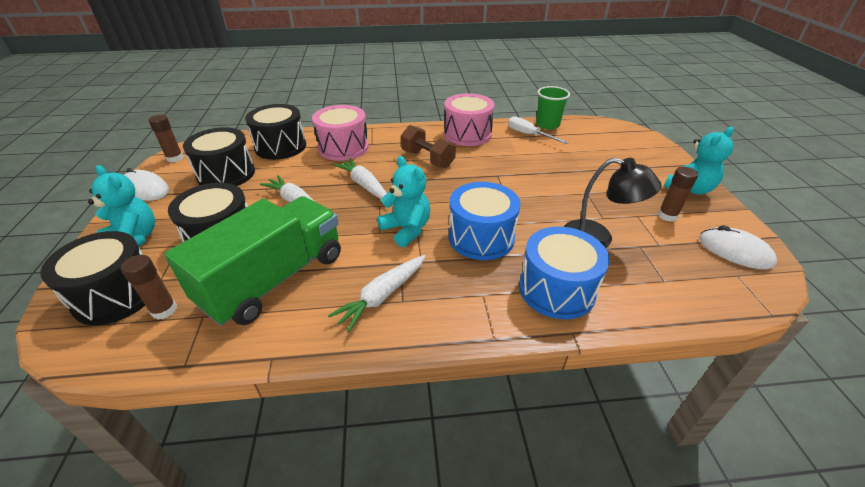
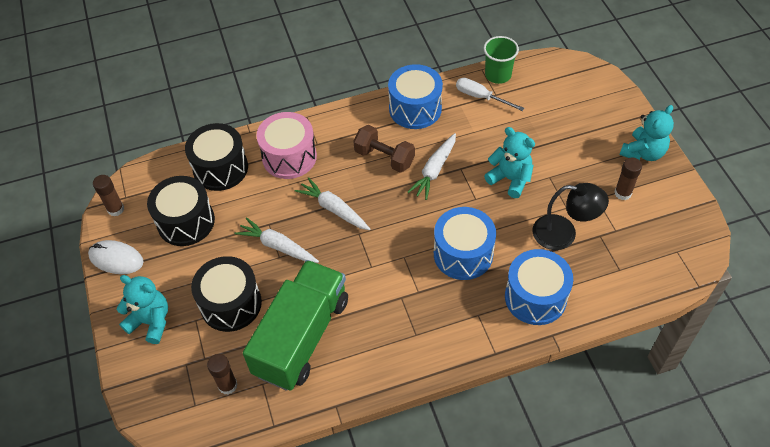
camera: 10 degrees left, 15 degrees up
black drum [40,231,145,325] -> none
white carrot [328,255,425,332] -> white carrot moved to [408,133,456,200]
turquoise teddy bear [377,156,430,247] -> turquoise teddy bear moved to [484,127,535,198]
pink drum [444,93,495,146] -> blue drum [388,64,443,129]
white mouse [699,225,777,269] -> none

